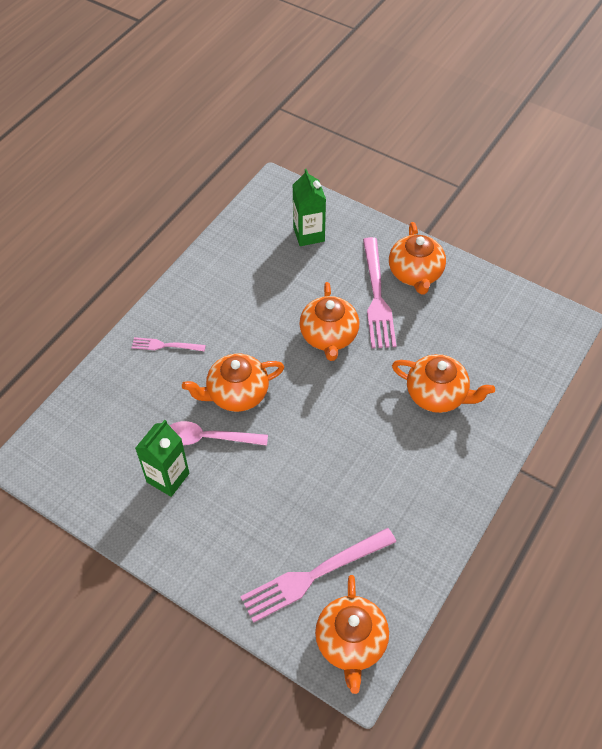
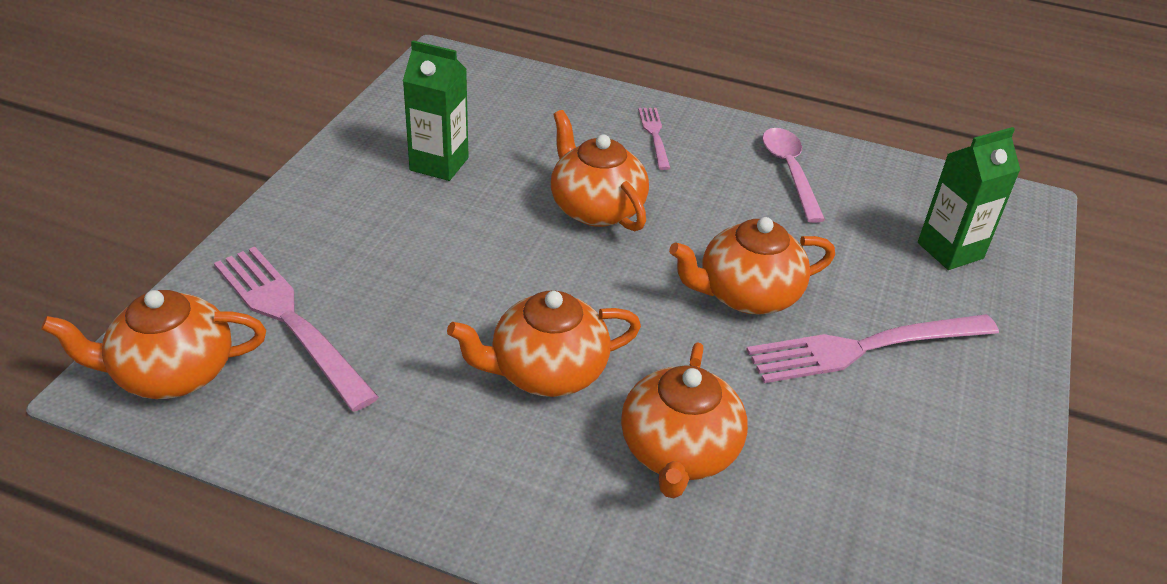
camera: 75 degrees right, 15 degrees down
pink spoon [170,421,268,446] -> pink spoon moved to [762,128,825,223]
orange teapot [389,222,446,295] -> orange teapot moved to [447,290,641,397]

